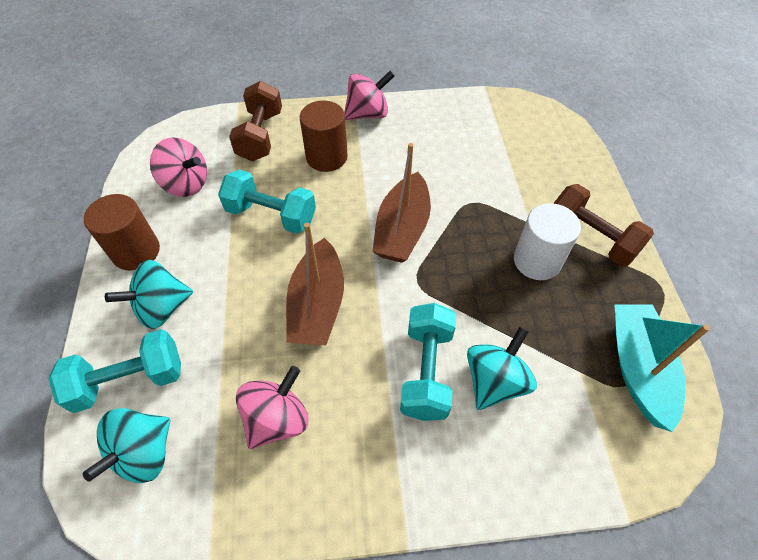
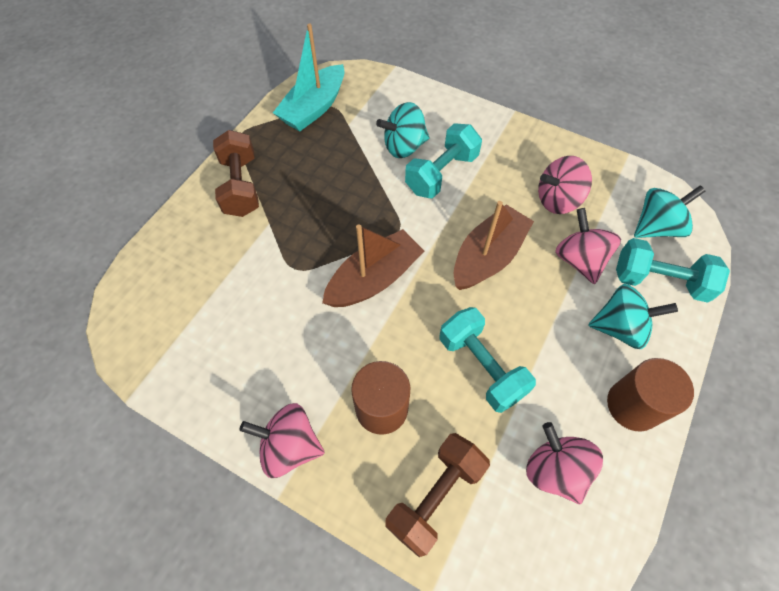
camera: 145 degrees left, 5 degrees up
white cylinder [514,203,581,280] -> none
none -> pink spinning top [555,208,621,284]

